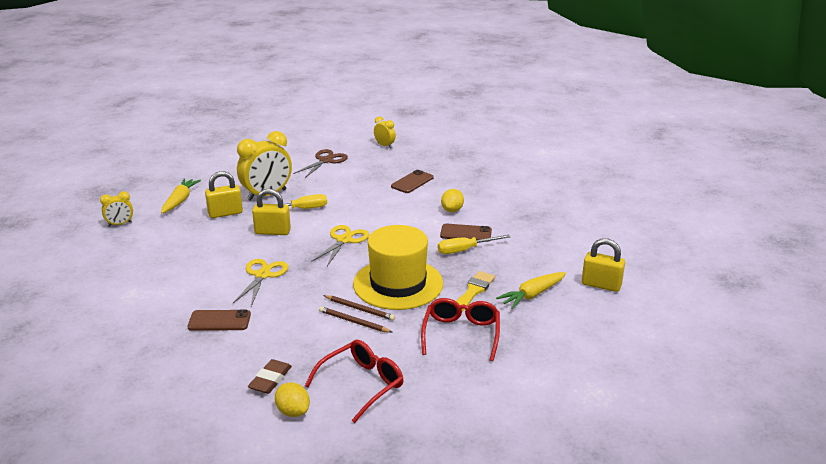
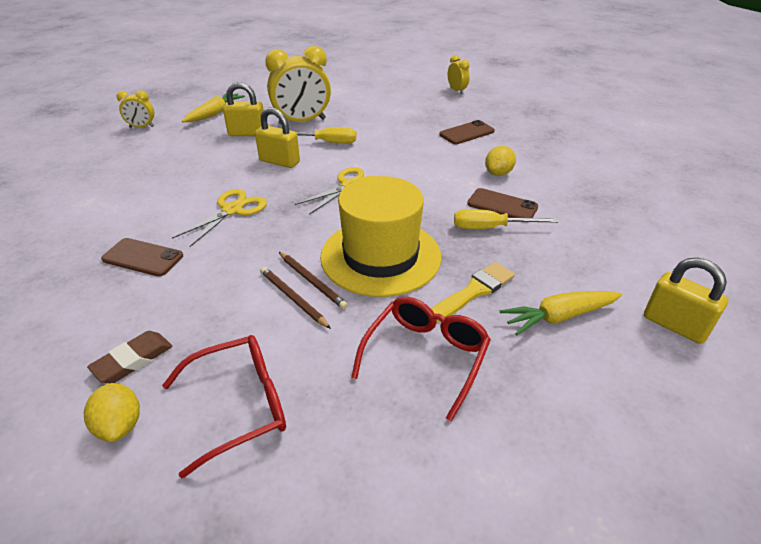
camera: 20 degrees right, 10 degrees up
brown scissors [293,149,348,178] -> none

